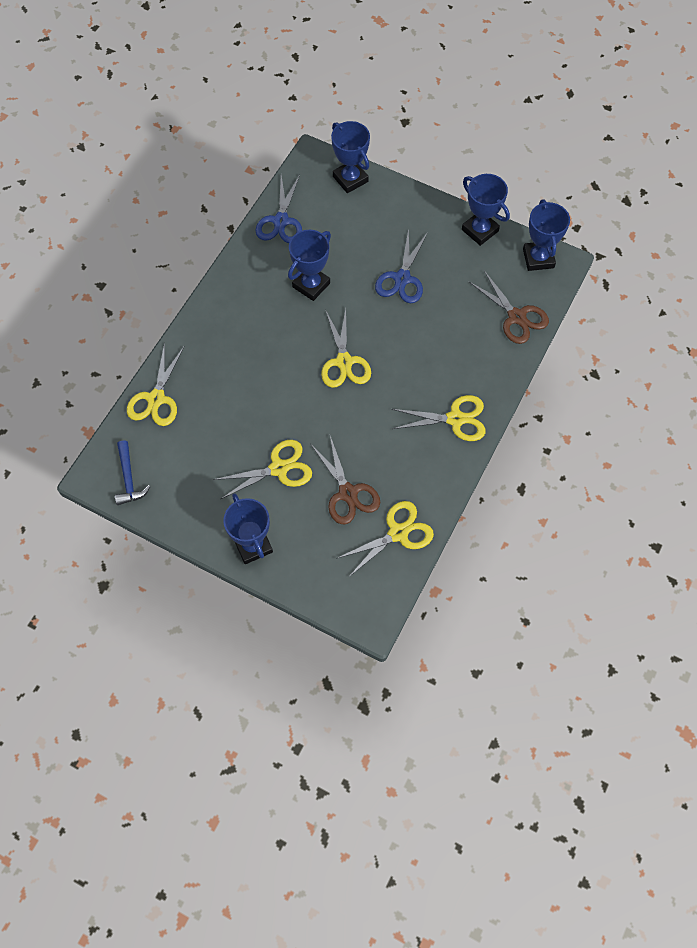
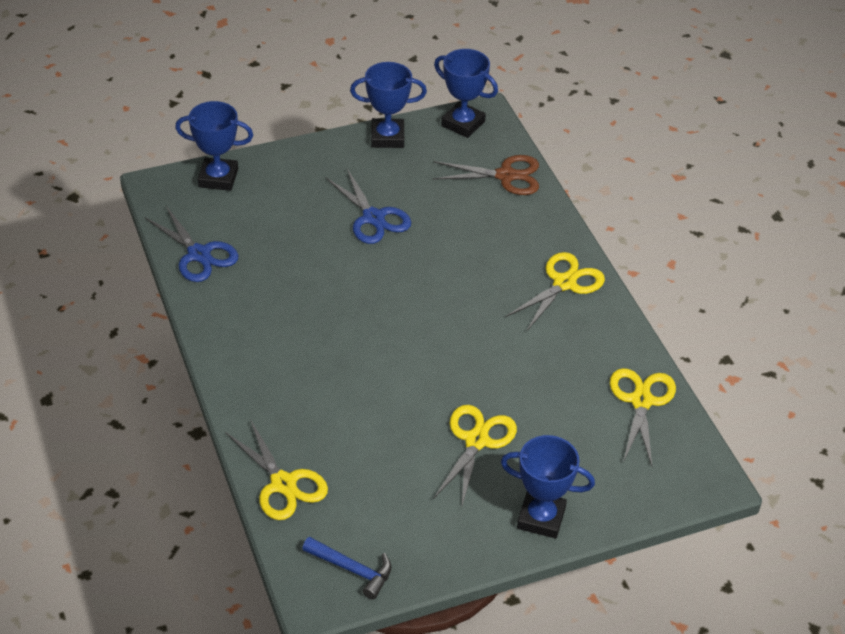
camera: 50 degrees left, 20 degrees down
blue trophy [288,230,331,301] -> none
brown scissors [310,436,380,524] -> none
yellow scissors [321,309,371,388] -> none

